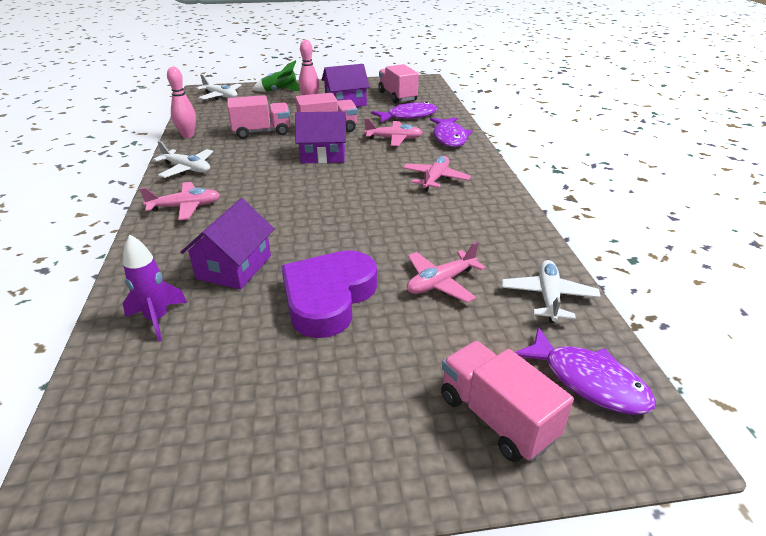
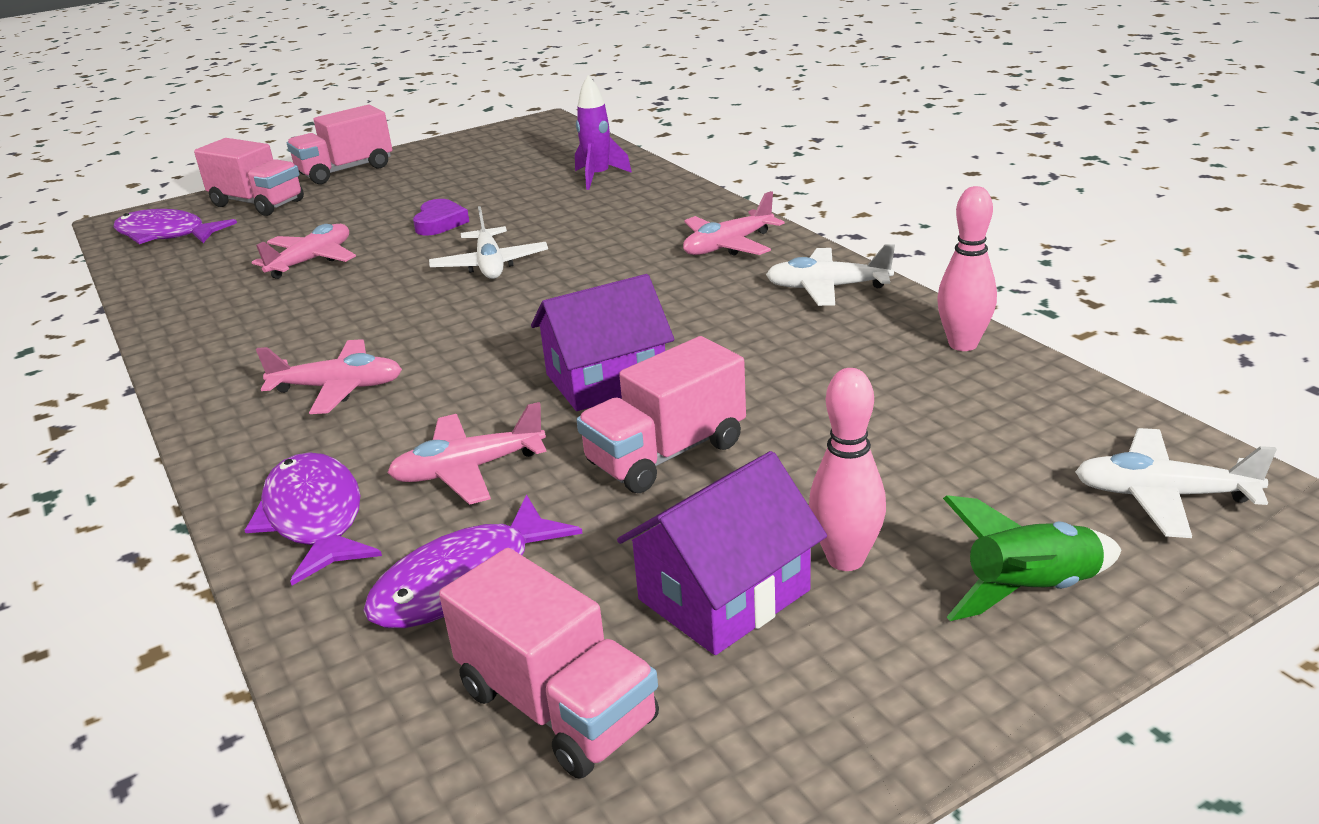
camera: 160 degrees right, 5 degrees down
purple house [180,198,274,290] -> none
pink truck [227,95,290,139] -> pink truck moved to [287,104,392,184]
purple heart [281,250,377,338] -> purple heart [413,199,469,236], size x0.49
pink plane [403,156,471,192] -> pink plane turned 90 degrees counterclockwise [256,339,402,414]
white plane [502,260,601,323] -> white plane moved to [429,206,548,279]

